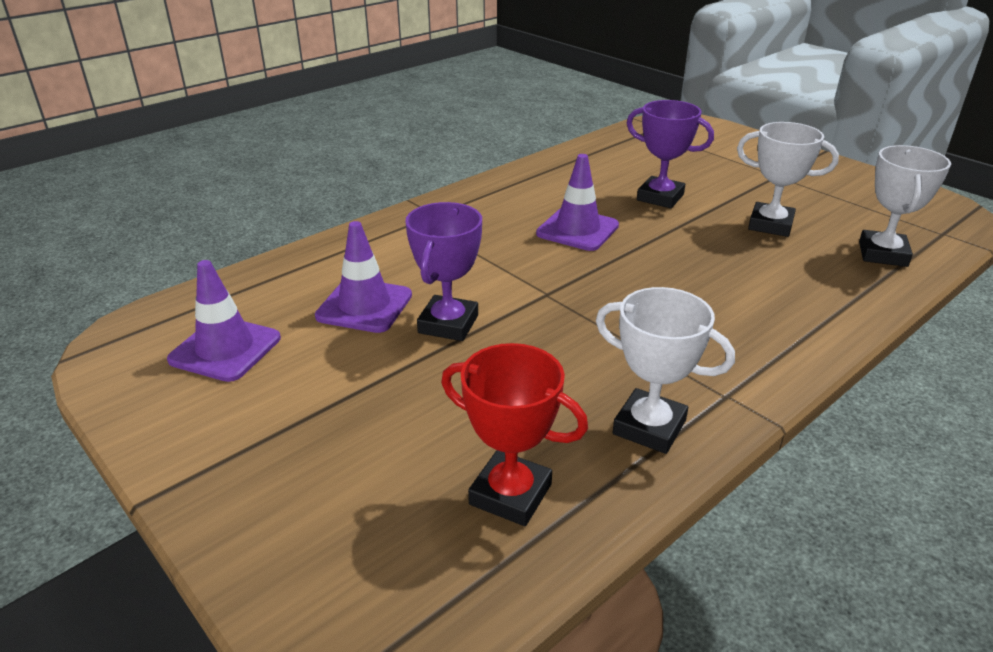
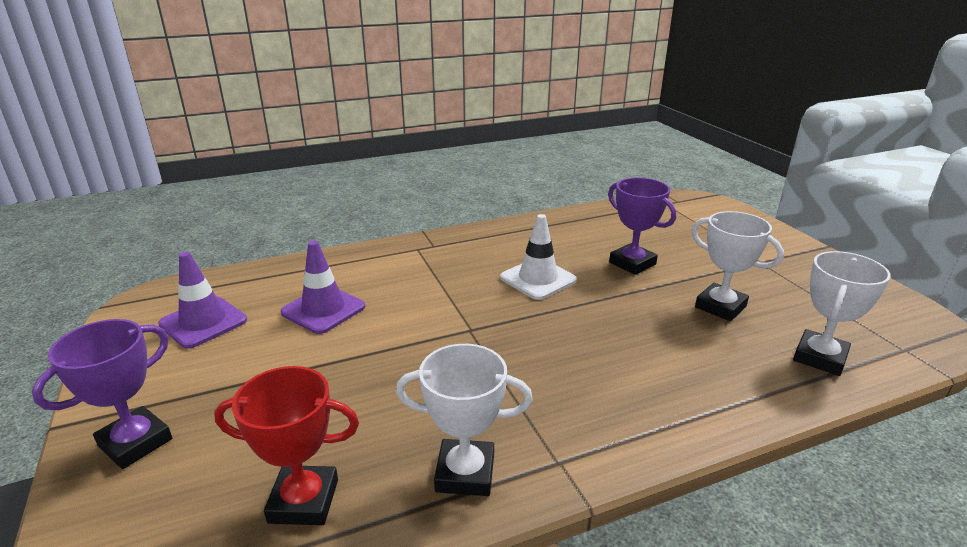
camera: 20 degrees right, 5 degrees down
purple trophy [405,202,482,341] -> purple trophy moved to [32,319,172,469]
red trophy [441,343,588,526] -> red trophy turned 45 degrees counterclockwise [214,366,359,525]
purple traffic cone [536,154,619,251] -> white traffic cone [500,214,577,300]
white trophy [596,287,735,454] -> white trophy turned 45 degrees counterclockwise [396,344,533,496]

